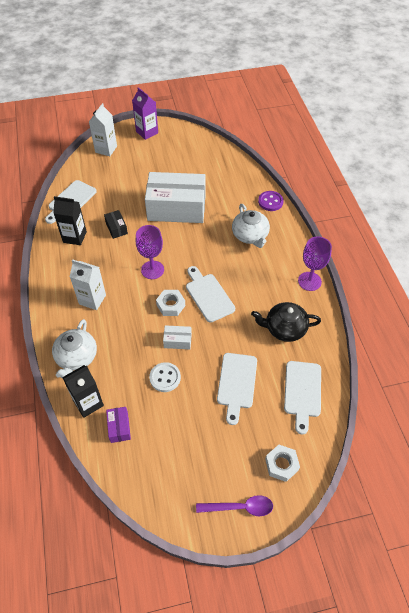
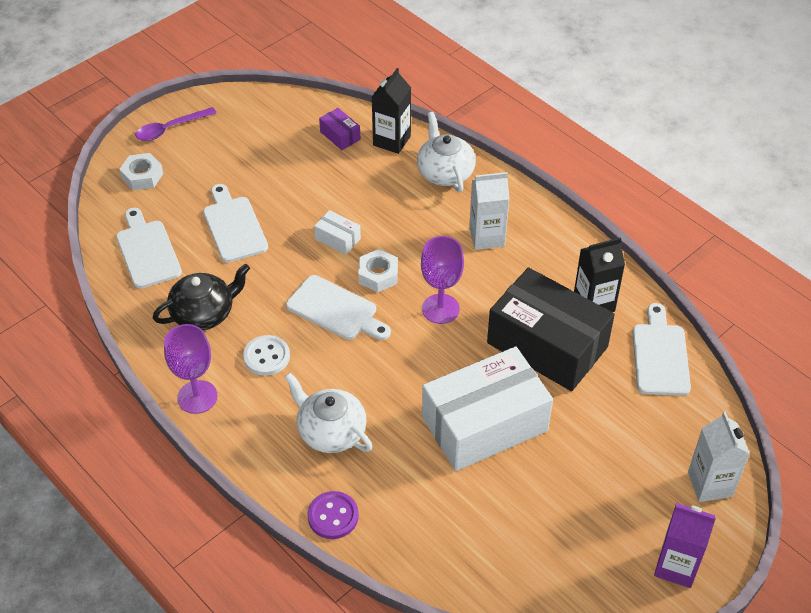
camera: 150 degrees right, 5 degrees down
black box [104,210,128,239] -> black box [487,267,615,391], size x2.47
white button [149,362,181,392] -> white button moved to [243,335,290,376]
white box [163,325,192,349] -> white box turned 60 degrees clockwise [314,210,361,255]

